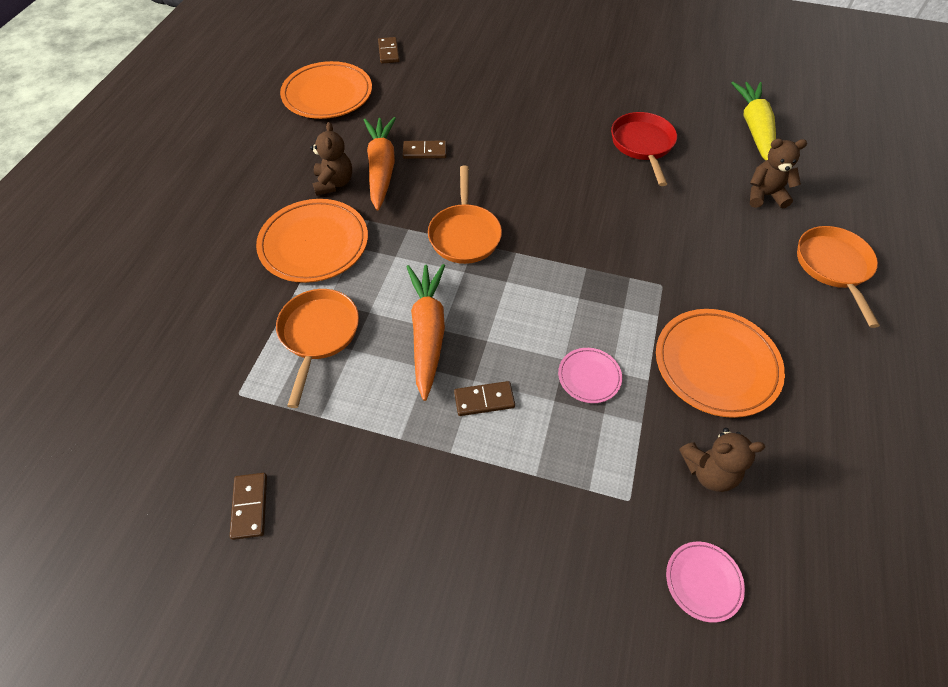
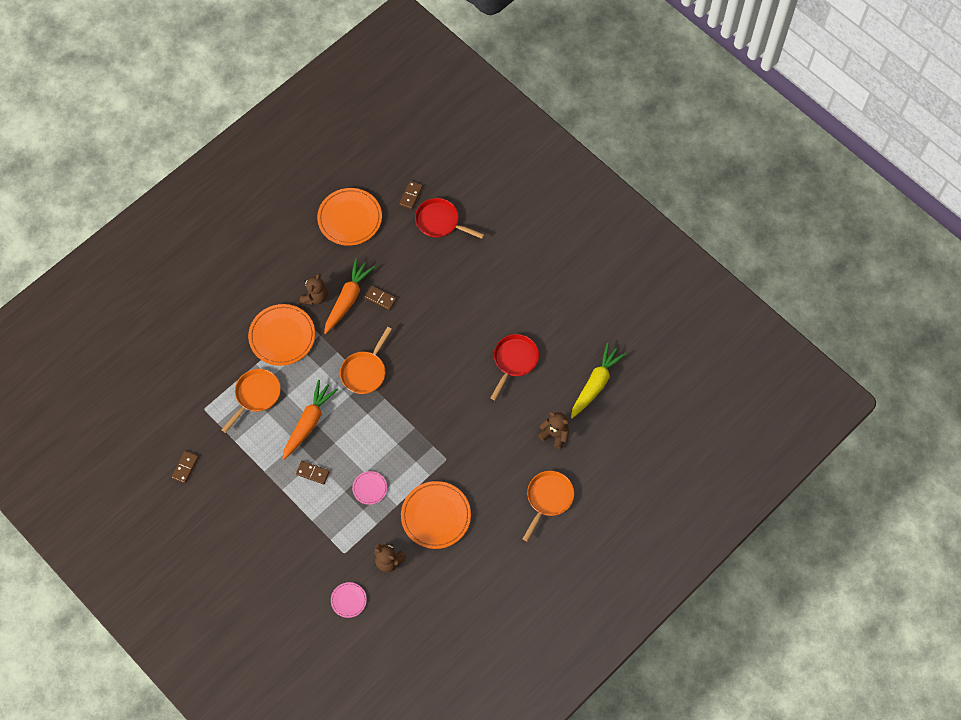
camera: 30 degrees right, 10 degrees up
none -> red pan [415,198,485,239]

